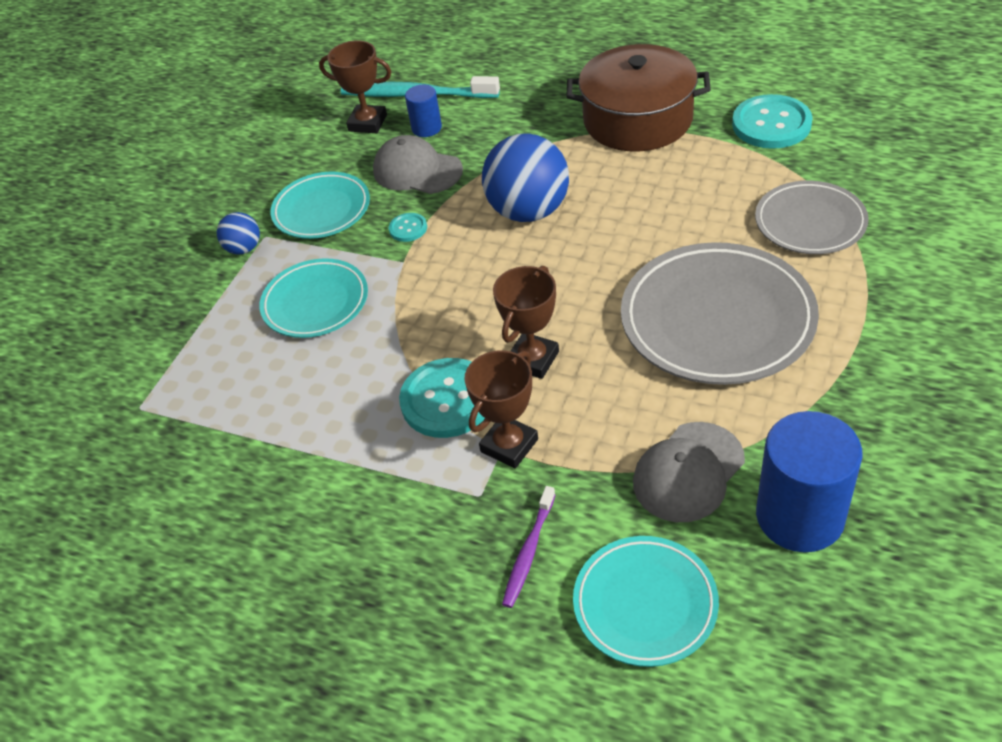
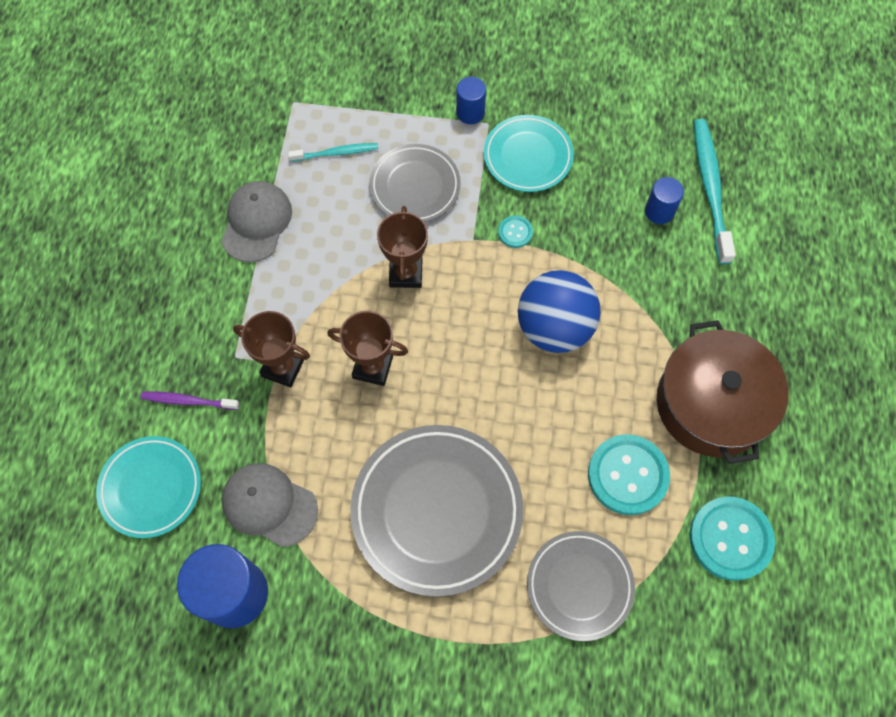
camera: 70 degrees right, 20 degrees up
blue ball [217,212,260,255] -> blue cylinder [456,77,486,124]
turquoise plate [259,258,368,338] -> grey plate [369,144,461,222]
brown trophy [319,41,391,133] -> brown trophy moved to [377,206,428,288]
grey cap [373,135,463,194] -> grey cap moved to [221,181,292,262]
turquoise button [399,358,485,438] -> turquoise button moved to [588,434,670,515]
none -> turquoise toothbrush [288,143,378,162]

